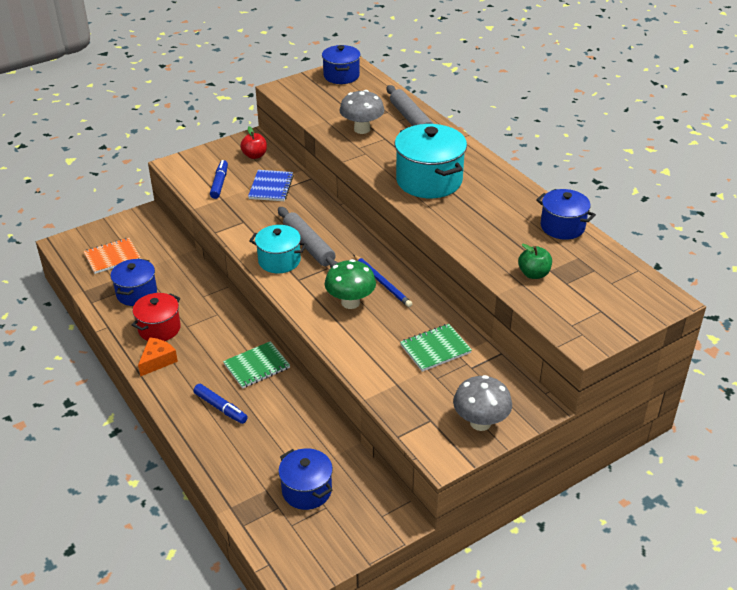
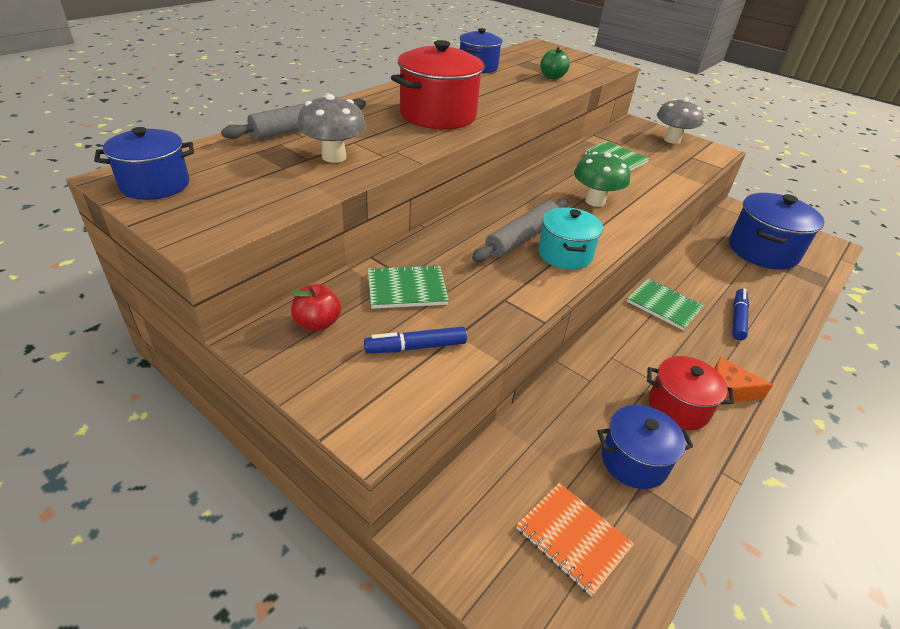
camera: 110 degrees left, 0 degrees up
blue notebook [248,170,294,201] -> green notebook [368,265,449,309]
blue pot [278,448,333,510] -> blue pot [729,193,824,270], size x1.59
blue pencil [354,255,412,307] -> none
turquoise pot [395,124,467,198] -> red pot [391,40,487,129]

